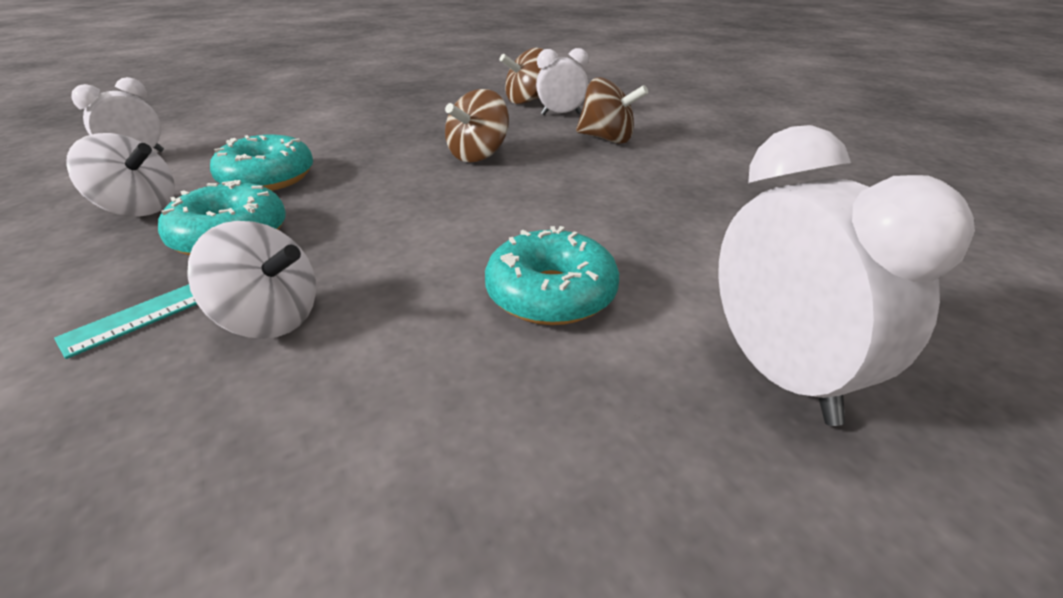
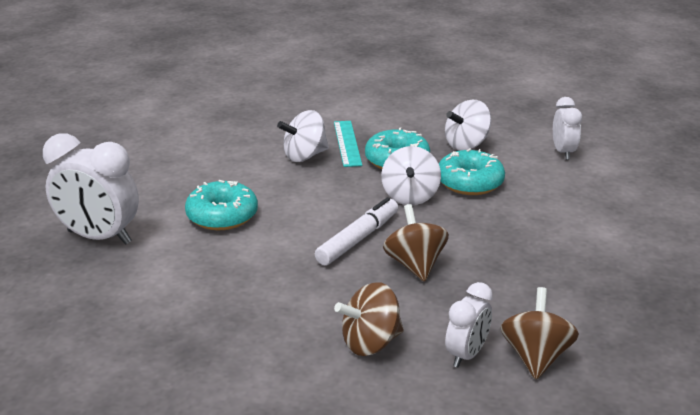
camera: 130 degrees right, 5 degrees down
none -> white marker [315,197,398,265]
none -> white spinning top [381,146,441,205]

